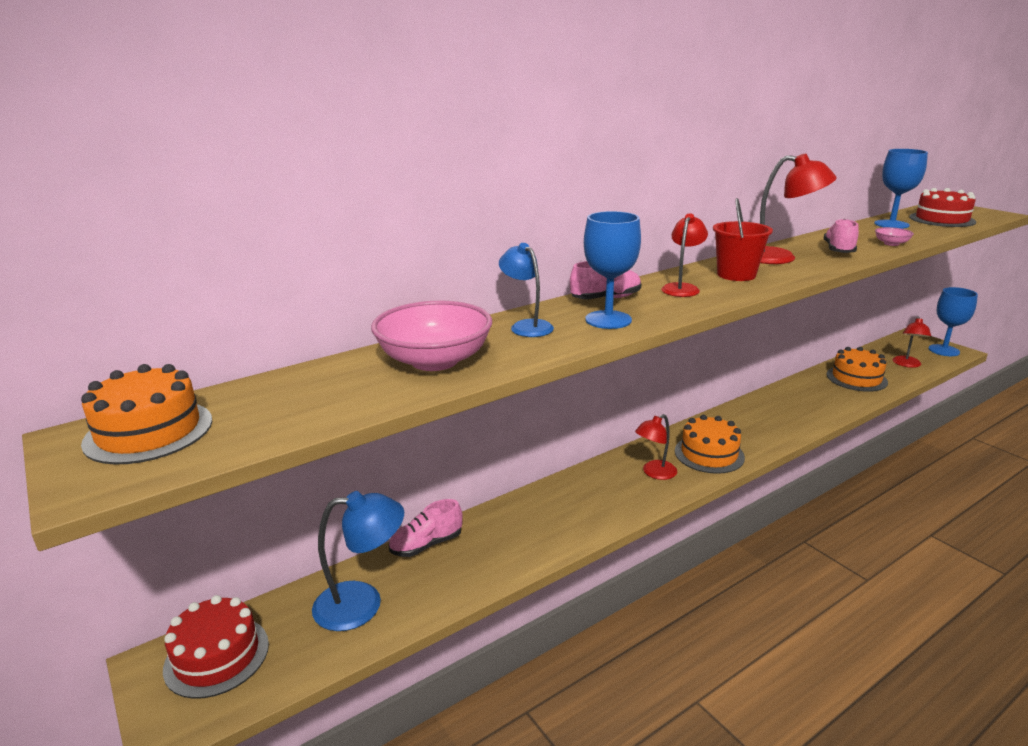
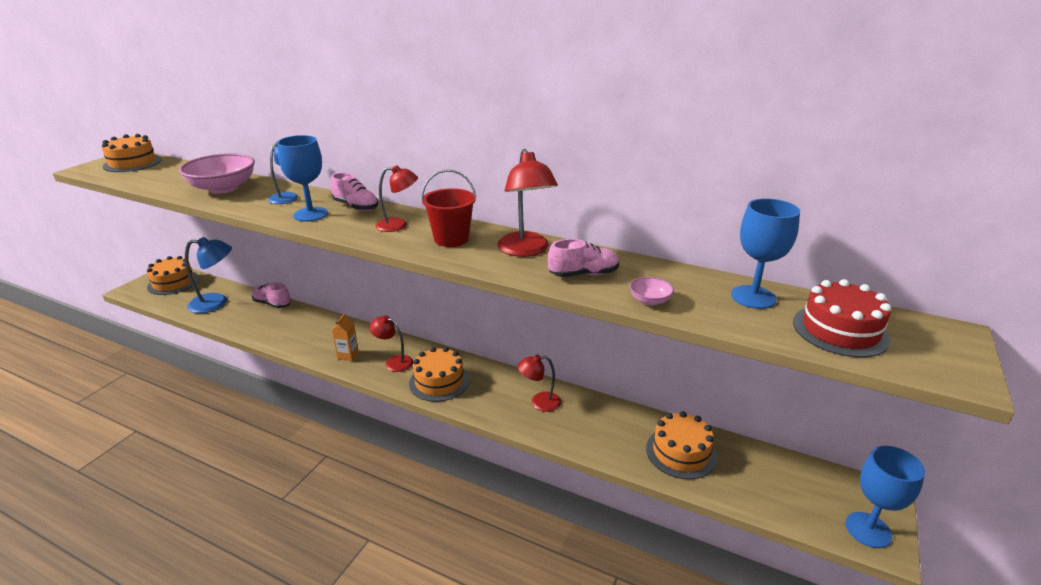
camera: 60 degrees right, 5 degrees up
red cake [163,595,269,699] -> orange cake [147,256,199,295]
blue lamp [312,491,404,631] -> blue lamp turned 60 degrees counterclockwise [185,237,232,313]
red lamp [893,316,931,368] -> red lamp moved to [517,354,561,412]
none -> orange carton [332,313,359,361]

